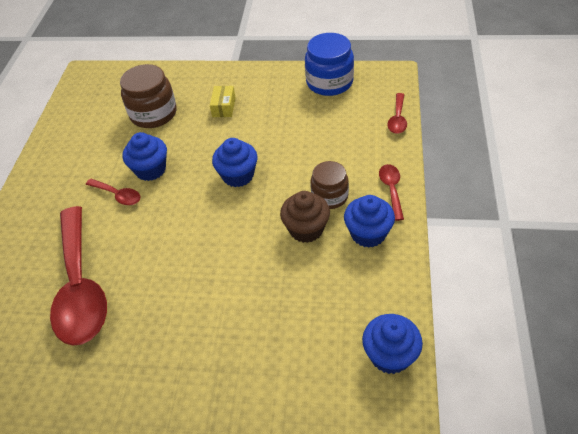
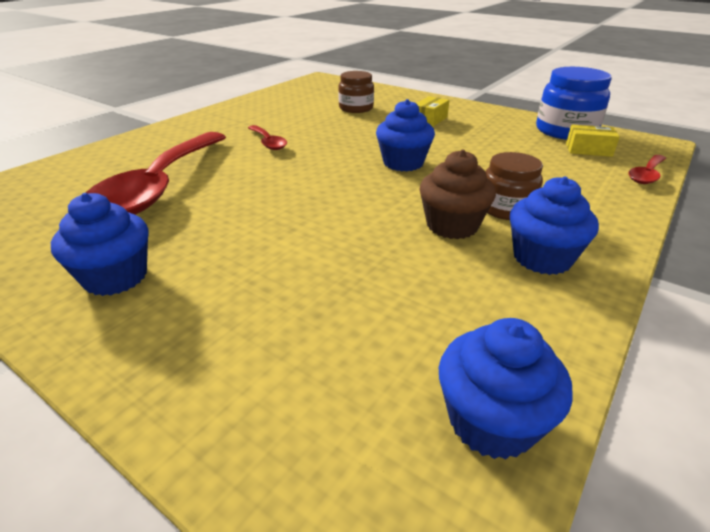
camera: 25 degrees right, 15 degrees down
brown jar [120,64,177,128] -> brown jar [338,71,374,113], size x0.66
blue cupcake [122,132,167,181] -> blue cupcake moved to [51,193,149,296]
red spoon [379,164,404,221] -> none
none -> yellow box [566,124,620,157]

